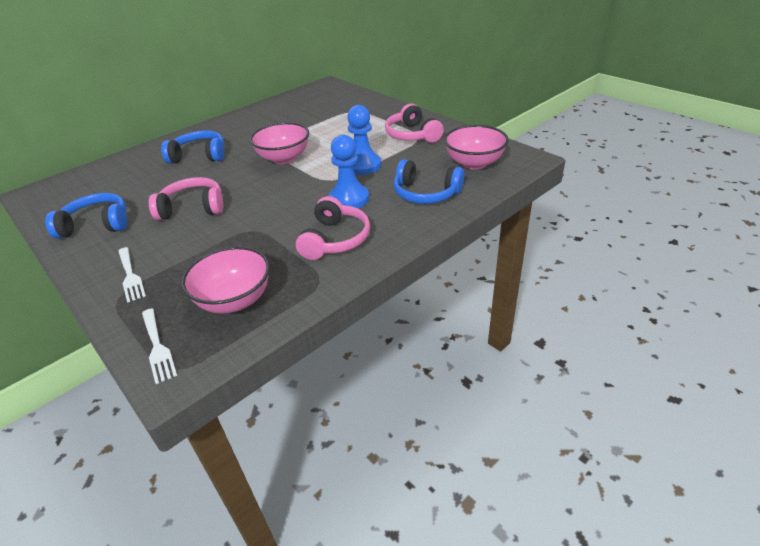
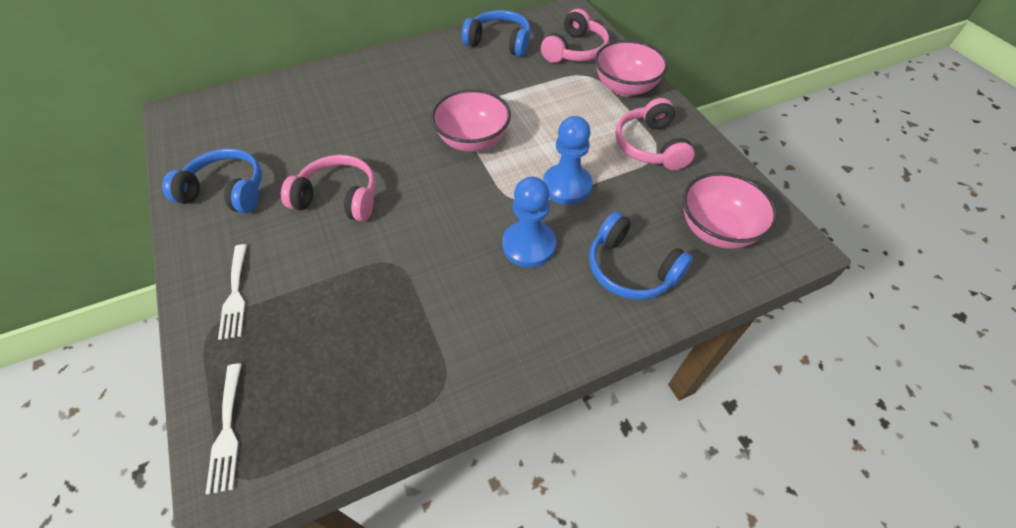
camera: 15 degrees right, 15 degrees up
blue headphones [161,130,224,163] -> blue headphones moved to [462,10,531,57]
pink bowl [181,246,270,313] -> pink bowl moved to [595,40,668,96]
pink headphones [296,196,370,260] -> pink headphones moved to [541,9,609,63]

